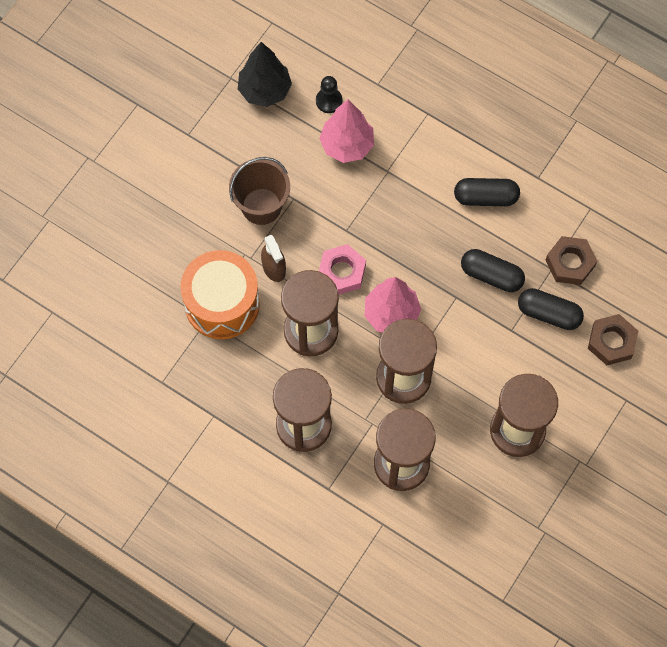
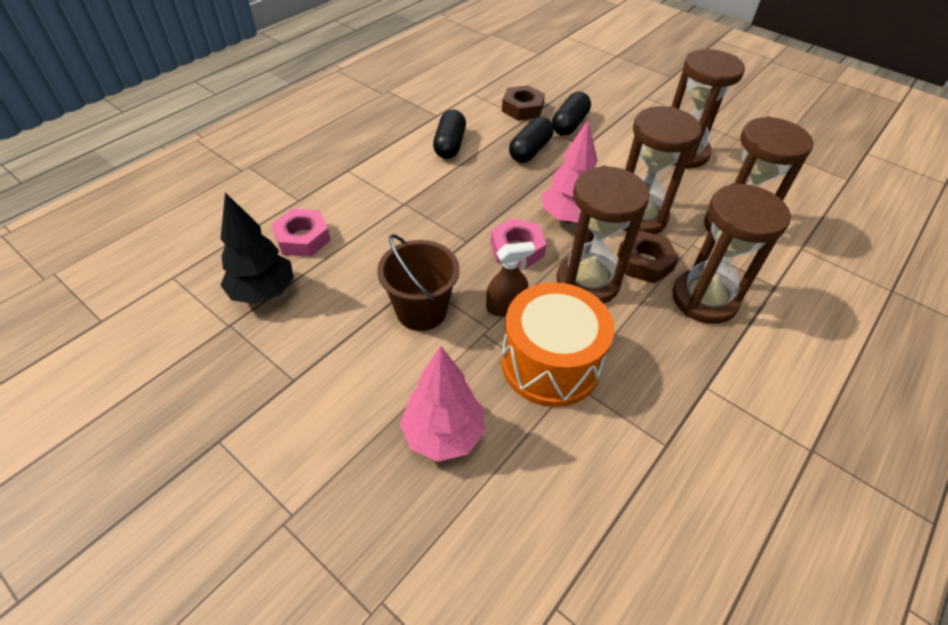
camera: 85 degrees left, 20 degrees down
black pawn [316,76,342,113] -> pink nut [271,209,331,257]
pink tree [319,100,374,163] -> pink tree moved to [400,346,485,462]
brown nut [588,314,638,365] -> brown nut moved to [617,231,679,283]

